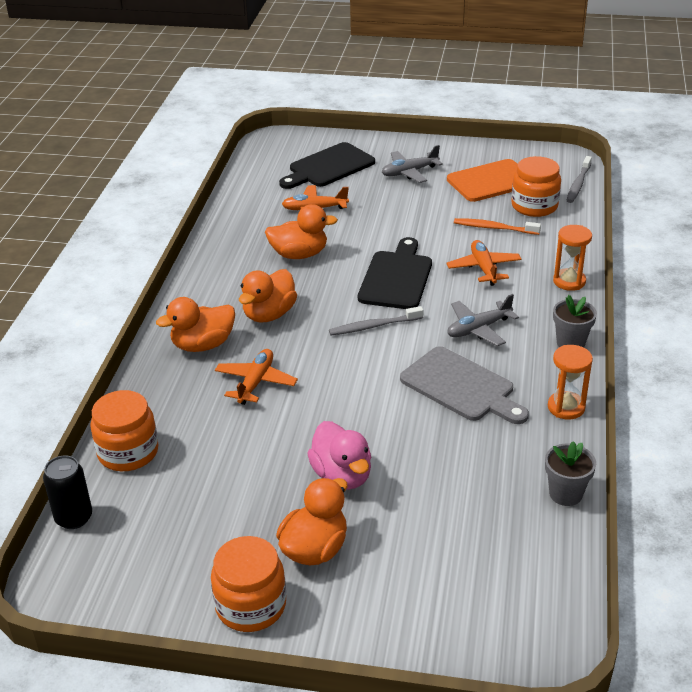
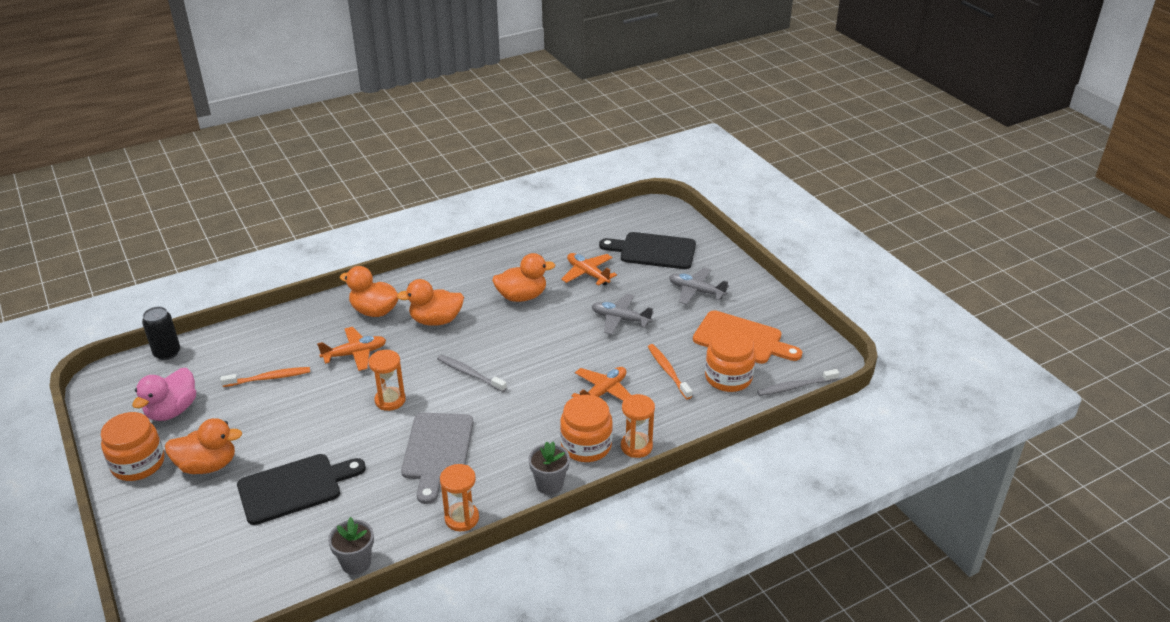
camera: 50 degrees right, 0 degrees up
orange jar [90,390,158,471] -> orange jar moved to [560,395,613,462]
orange duck [265,204,338,259] -> orange duck turned 60 degrees counterclockwise [492,253,555,302]
pink duck [307,421,371,490] -> pink duck moved to [132,368,196,421]
black cutting board [358,237,432,309] -> black cutting board moved to [237,454,366,525]
grey plane [447,294,519,346] -> grey plane moved to [592,294,654,335]
none -> orange toothbrush [221,367,310,387]
none -> orange hourglass [368,350,406,411]

